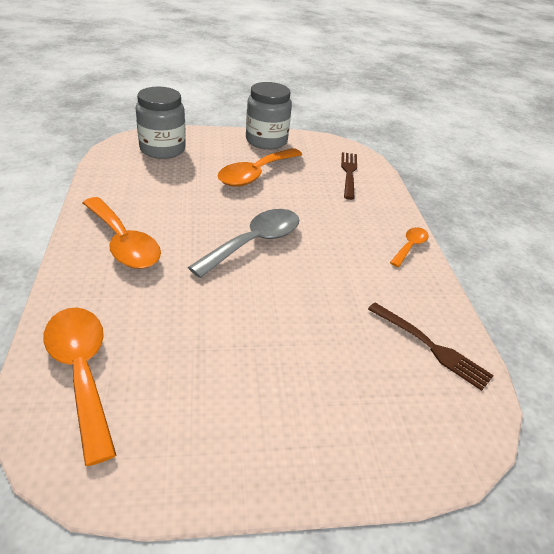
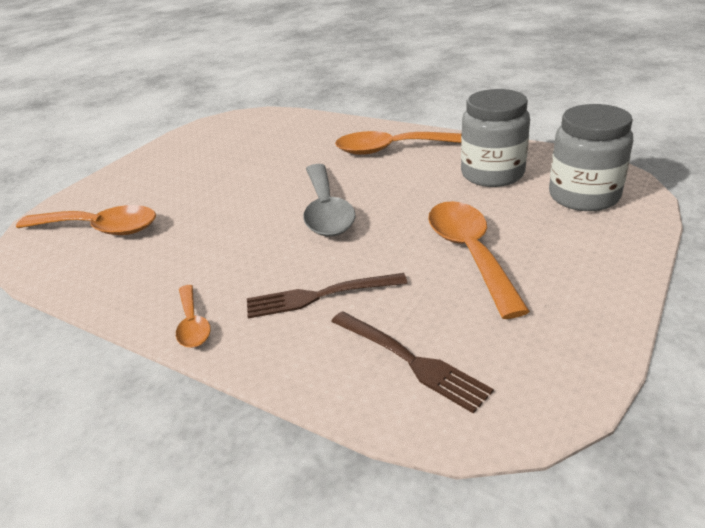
camera: 135 degrees right, 5 degrees down
orange spoon [43,307,117,466] -> orange spoon moved to [16,205,156,235]
grey jar [246,82,292,149] -> grey jar moved to [461,89,530,187]
brown fork [368,303,494,391] -> brown fork moved to [247,273,408,319]

